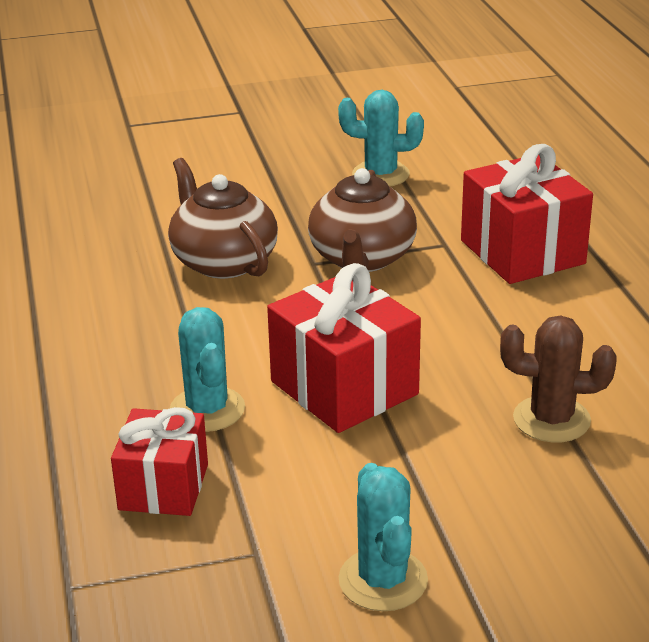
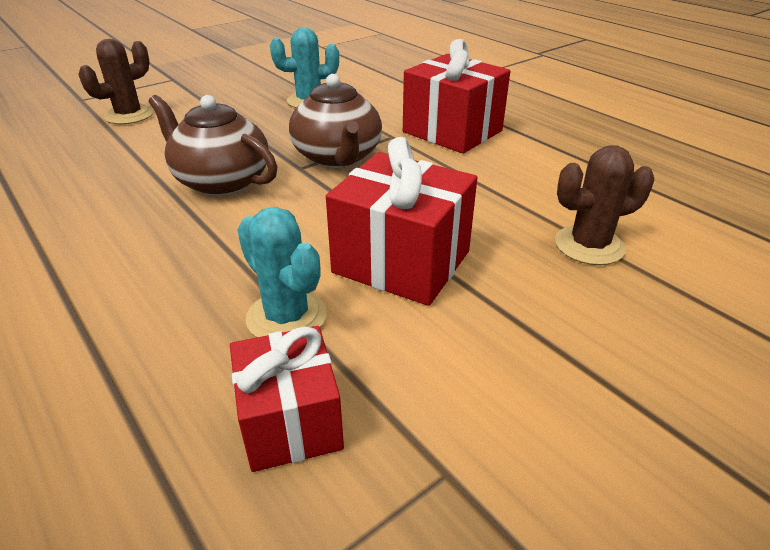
camera: 25 degrees left, 5 degrees up
turquoise cactus [339,463,428,611] -> none
none -> brown cactus [78,39,153,124]

